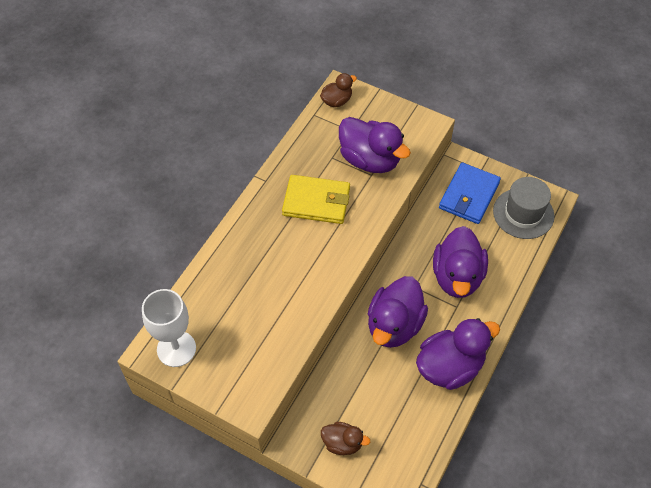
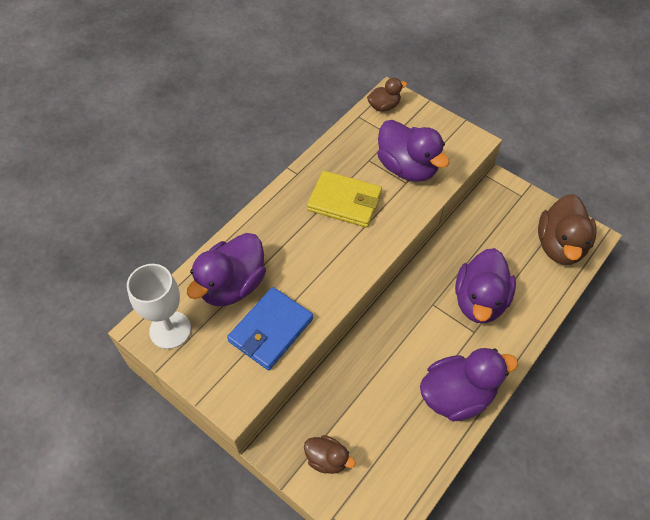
camera: 10 degrees right, 0 degrees up
purple duck [368,276,428,348] -> purple duck moved to [187,233,266,306]
blue wallet [439,162,501,224] -> blue wallet moved to [227,287,313,370]
grey hat [493,177,554,239] -> brown duck [538,194,597,265]

